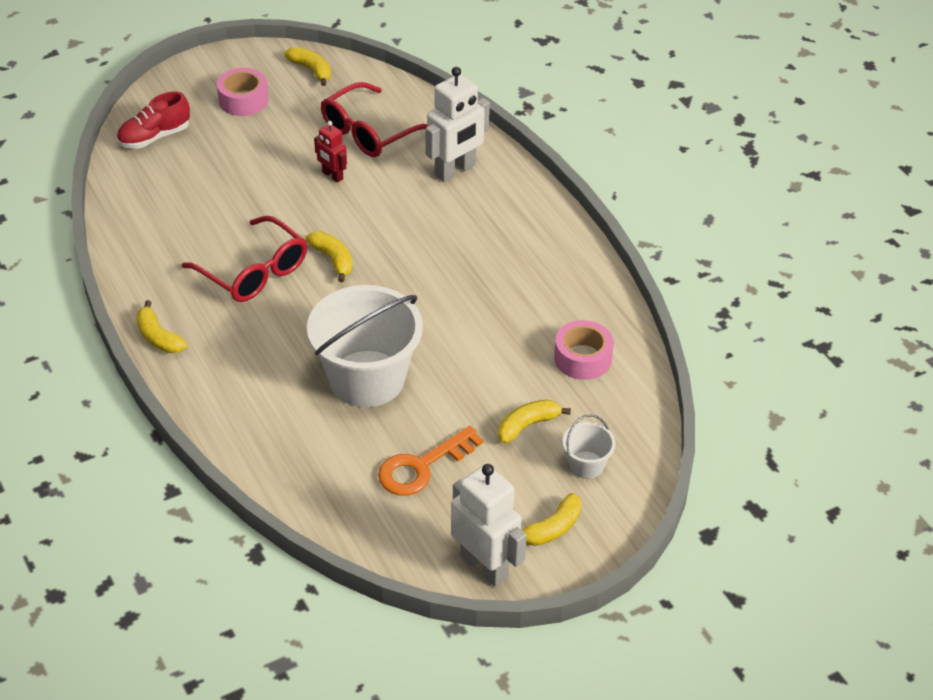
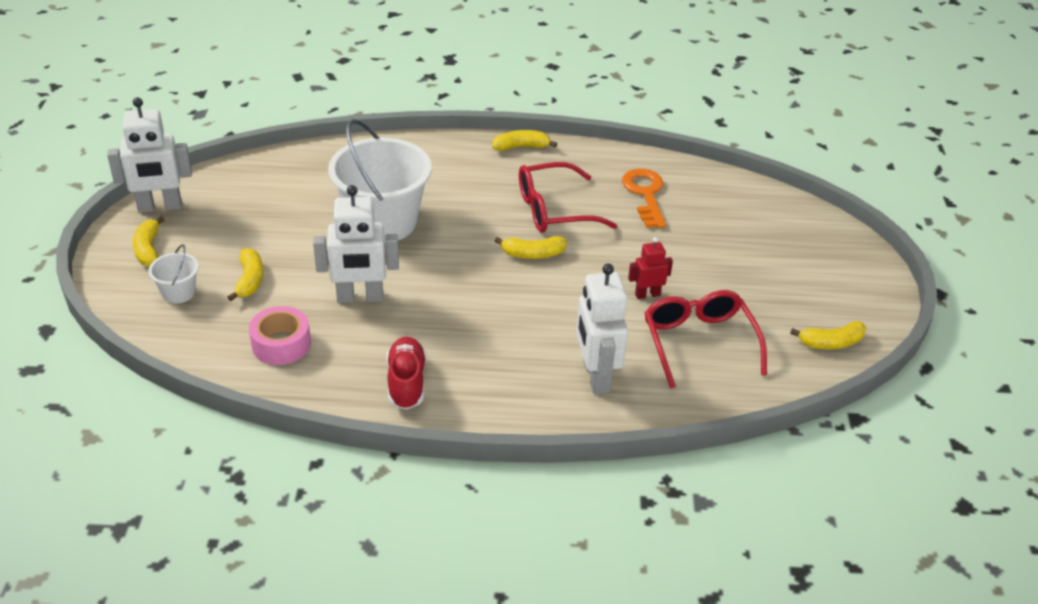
camera: 120 degrees right, 5 degrees down
red shoe [117,91,190,149] -> red shoe moved to [386,337,426,410]
pink tape [217,68,269,116] -> none
orange key [378,426,484,496] -> orange key moved to [622,169,666,228]
none -> white robot [313,185,399,303]

